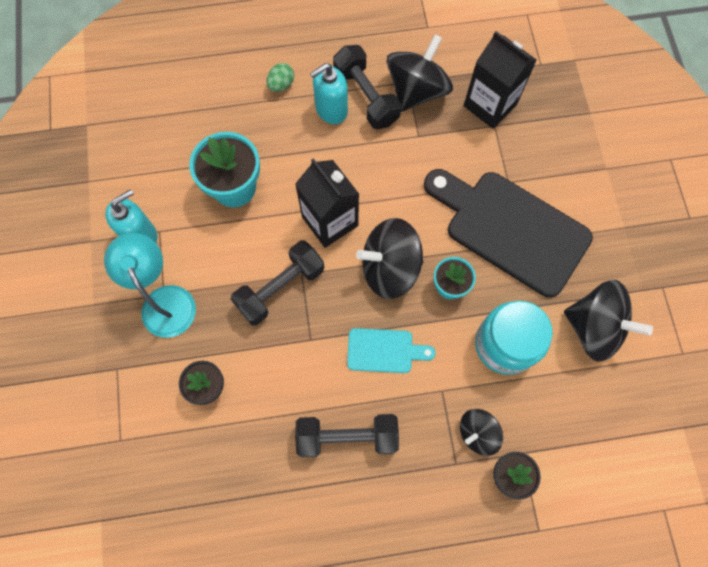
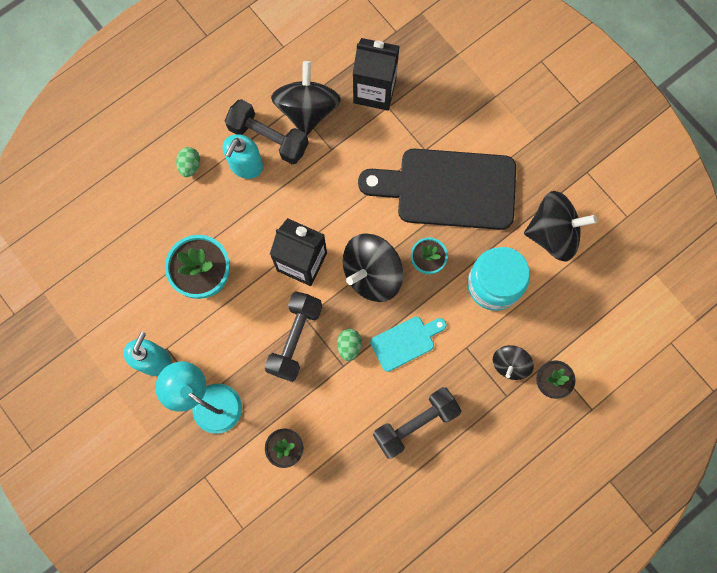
camera: 30 degrees left, 5 degrees up
none -> green egg [337,329,362,361]

